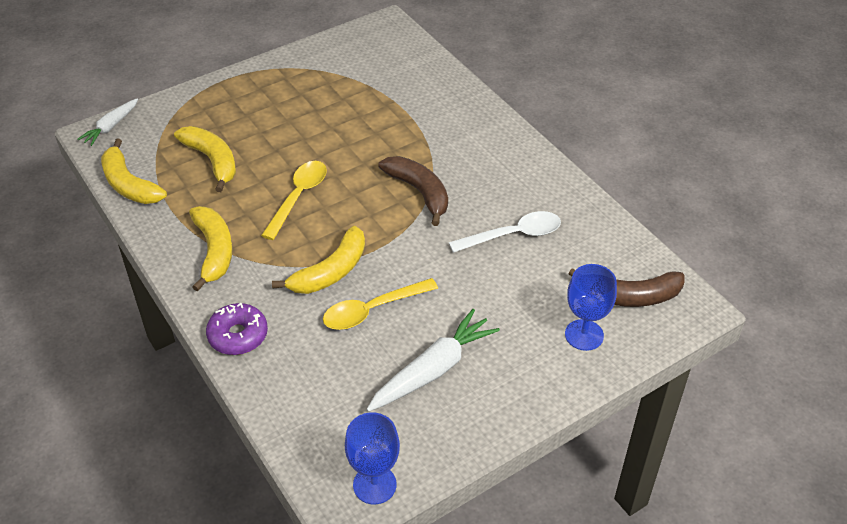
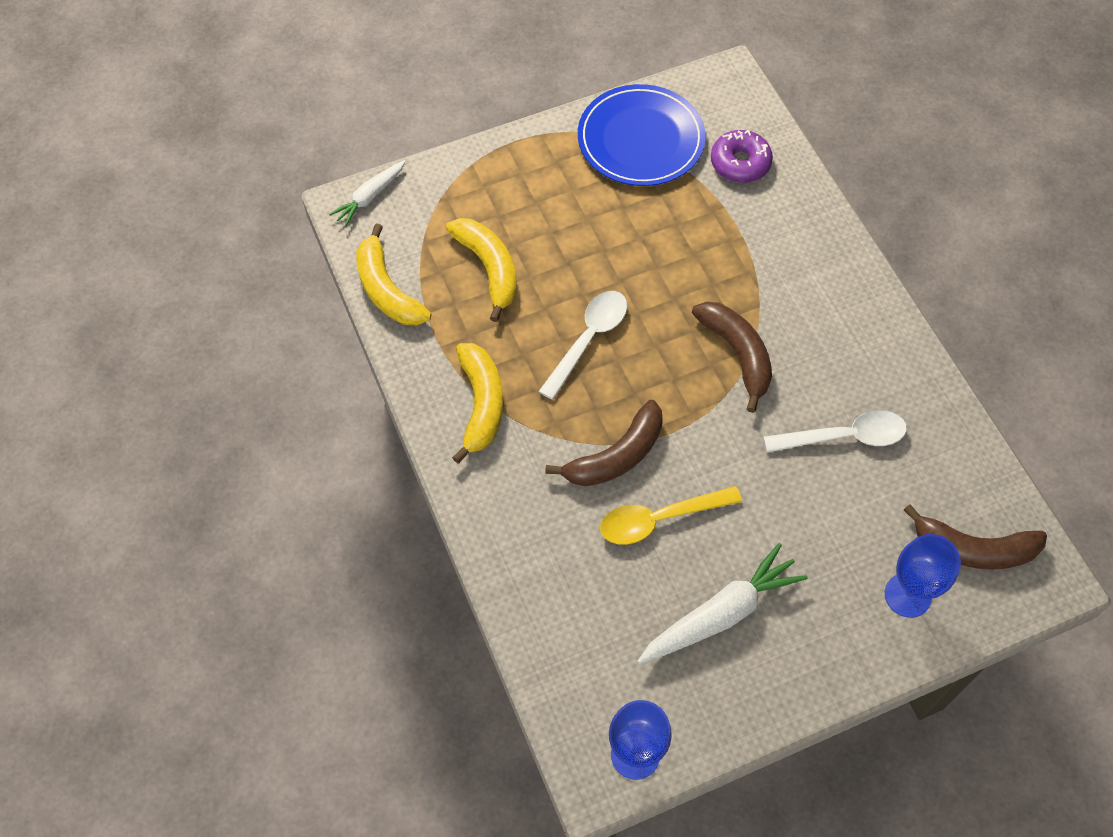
camera: 10 degrees right, 15 degrees up
purple donut [206,303,268,355] -> purple donut moved to [711,130,773,183]
yellow spoon [261,161,327,240] -> white spoon [538,291,627,400]
yellow banana [272,226,365,294] -> brown banana [545,400,663,486]
none -> blue plate [578,84,706,186]

